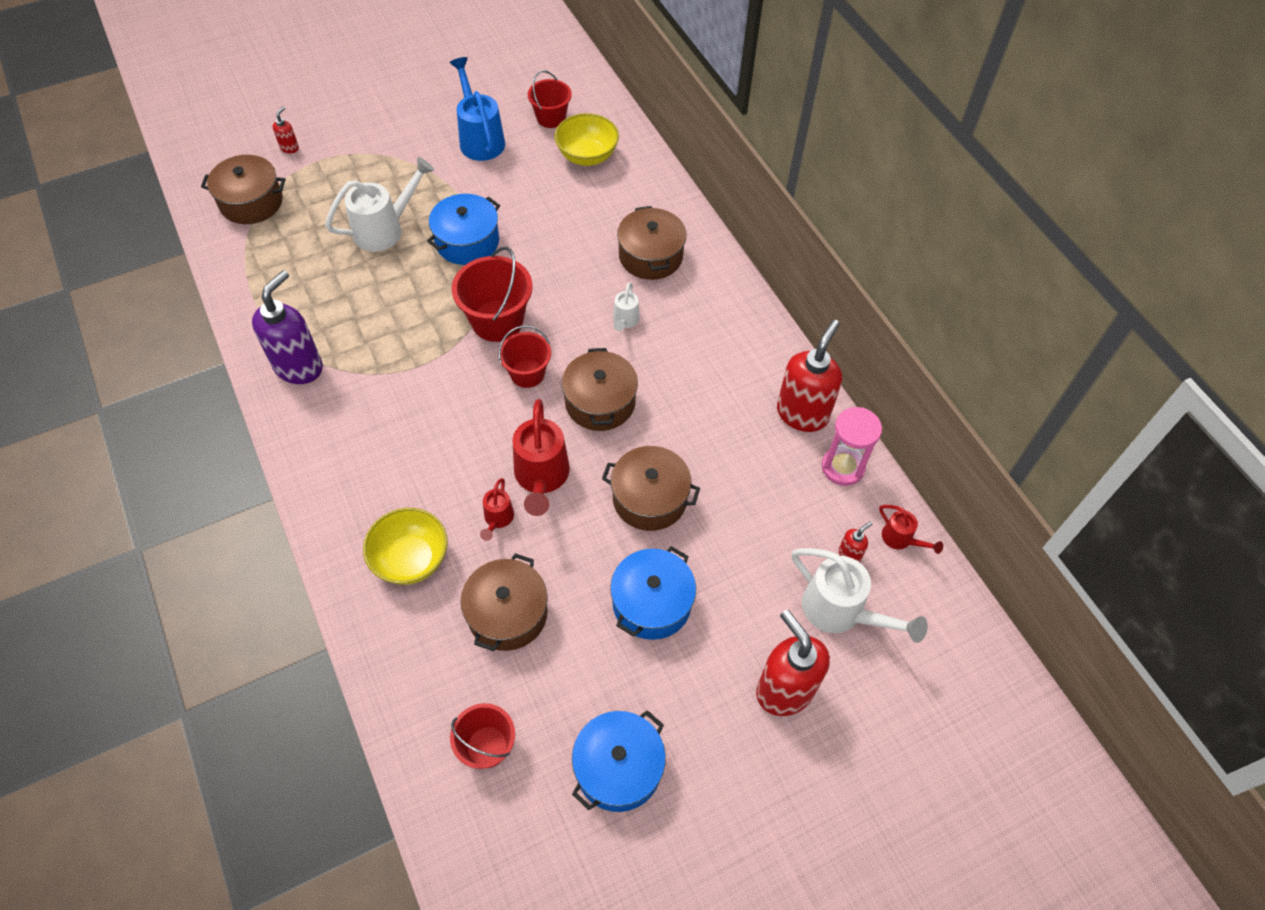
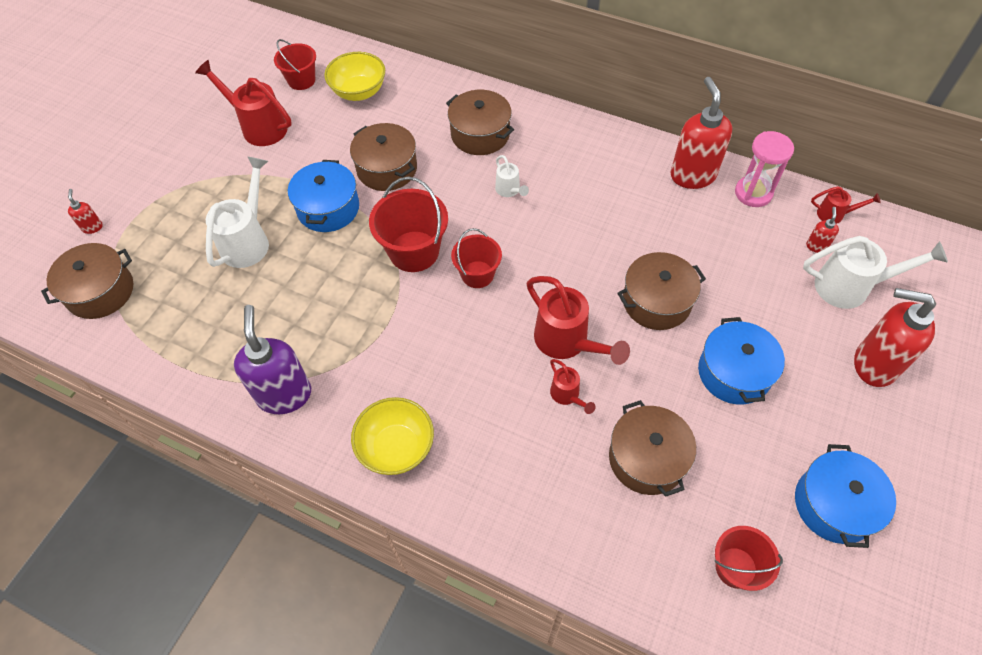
camera: 35 degrees left, 0 degrees up
yellow bowl [363,508,448,585] -> yellow bowl moved to [351,397,434,475]
blue watering can [449,57,505,161] -> red watering can [195,60,292,146]
brown pot [562,348,638,431] -> brown pot moved to [350,123,417,191]

